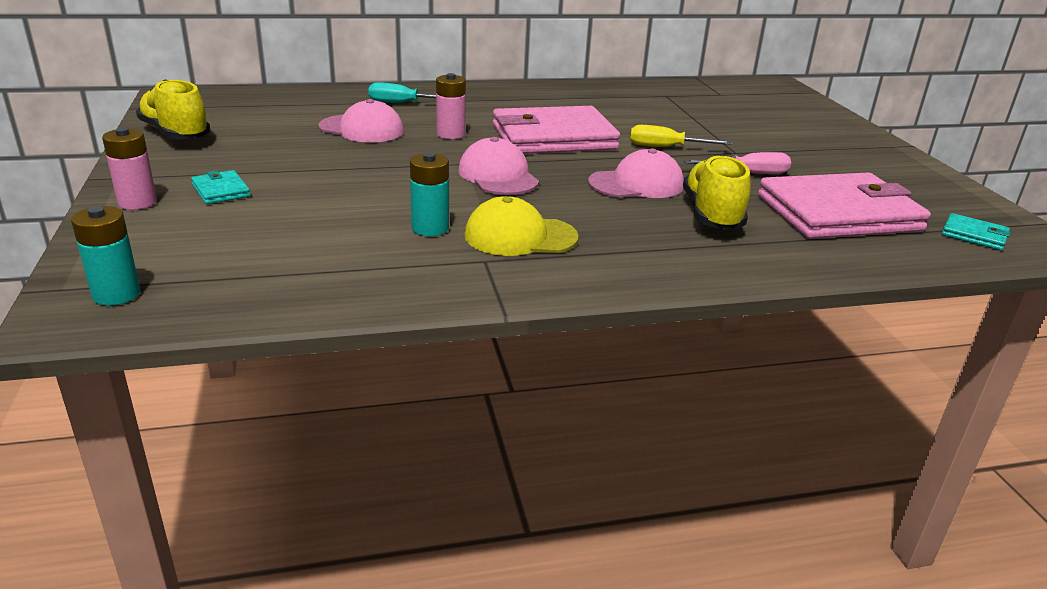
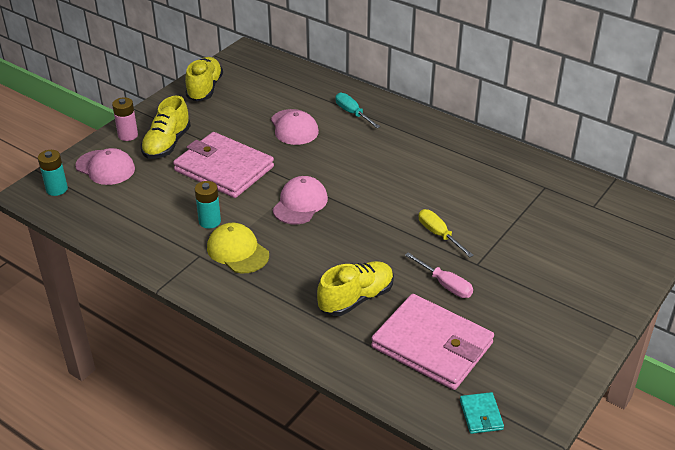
camera: 50 degrees right, 10 degrees up
turquoise wallet [191,170,250,204] -> yellow shoe [141,96,191,159]
pink battery [436,73,466,139] -> none
pink wallet [493,106,620,154] -> pink wallet moved to [173,132,274,198]
pink cap [588,148,684,198] -> pink cap moved to [75,148,135,185]

